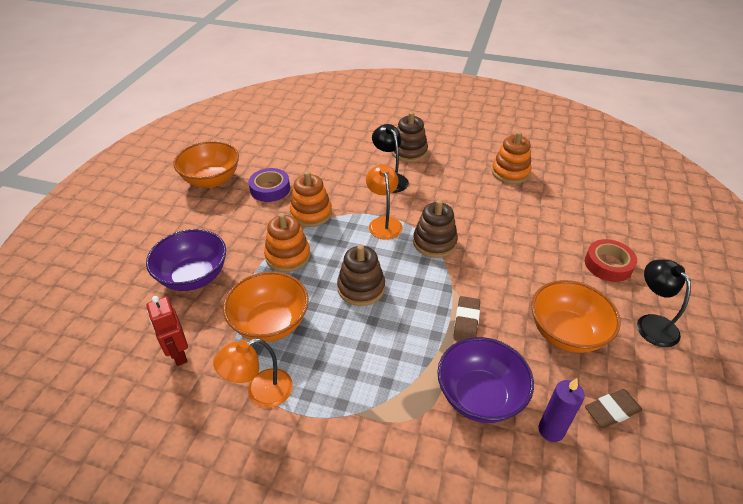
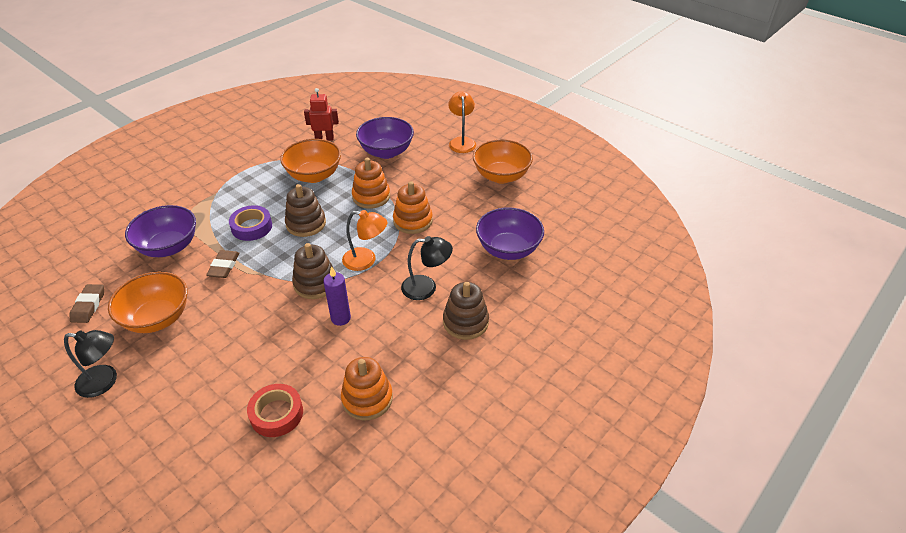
camera: 115 degrees right, 0 degrees up
orange lamp [213,338,293,408] -> orange lamp moved to [448,91,476,153]
purple tape [249,168,290,202] -> purple tape moved to [229,205,272,241]
brown eraser [453,296,480,341] -> brown eraser turned 60 degrees clockwise [206,250,240,278]
purple candle [539,378,585,442] -> purple candle moved to [323,266,351,326]
red tape [585,239,637,282] -> red tape moved to [247,384,303,437]
none -> purple bowl [476,208,544,260]

